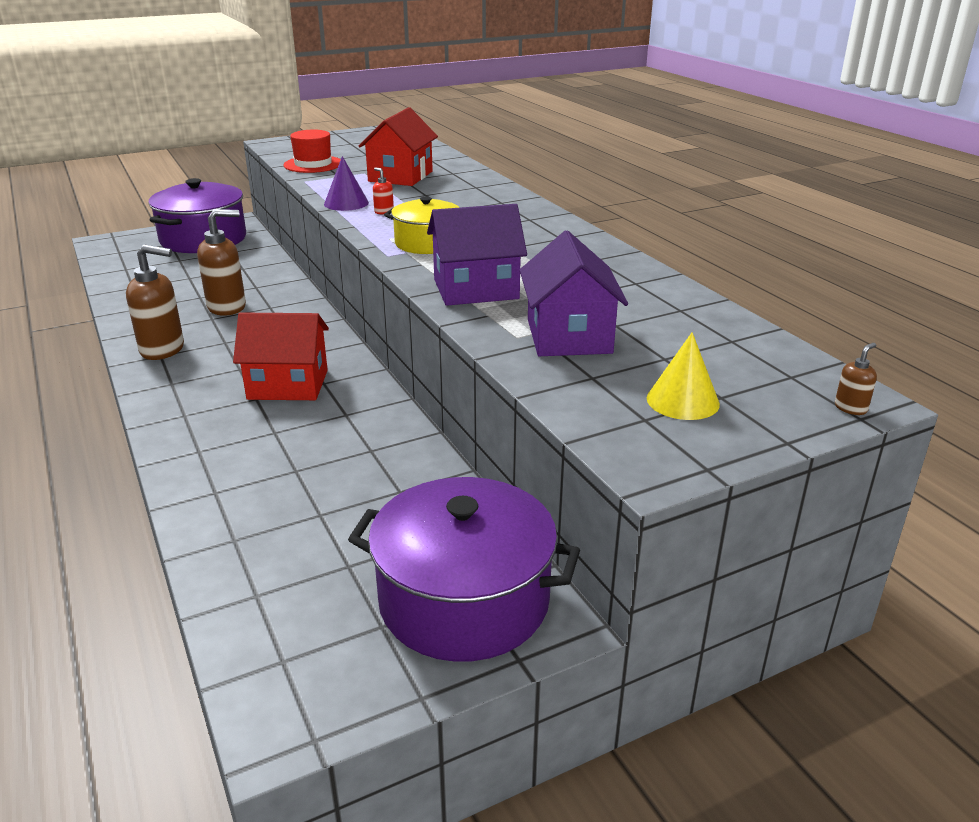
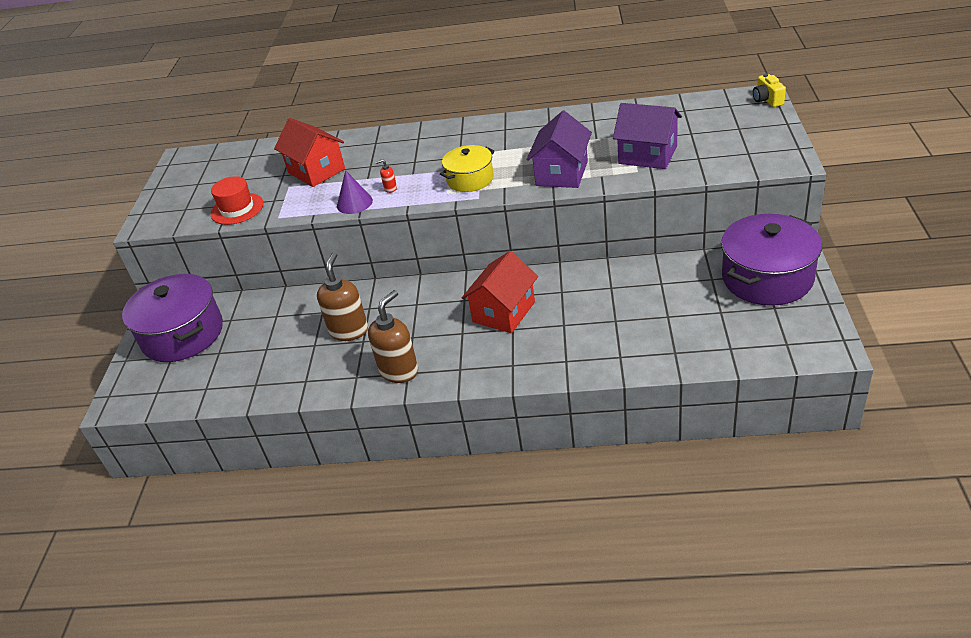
camera: 55 degrees left, 10 degrees up
yellow cone [647,332,720,420] -> none
brown soap dispenser [835,343,877,415] -> yellow camera [753,73,786,107]

